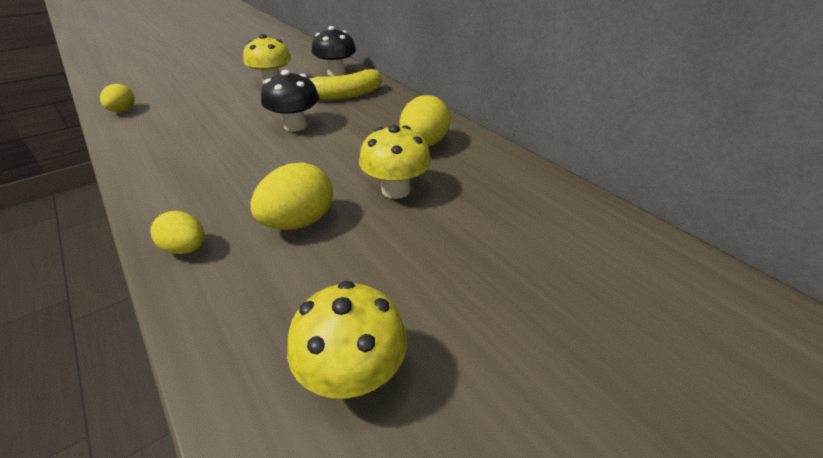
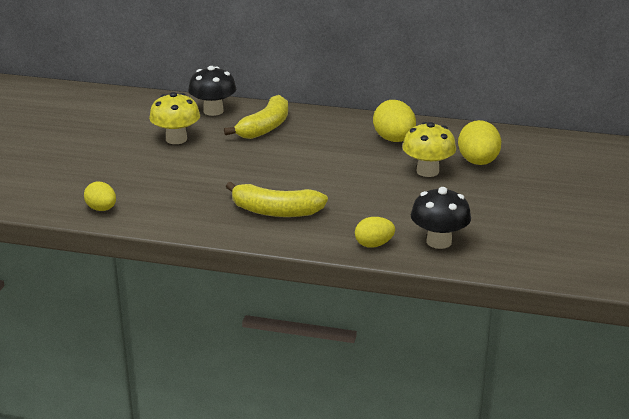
camera: 40 degrees left, 10 degrees down
yellow egg [251,162,333,230] -> yellow egg moved to [458,120,501,165]
black mushroom [261,70,319,131] -> black mushroom moved to [411,187,471,249]
yellow mushroom [287,281,407,398] -> none
none -> yellow banana [226,182,328,217]

